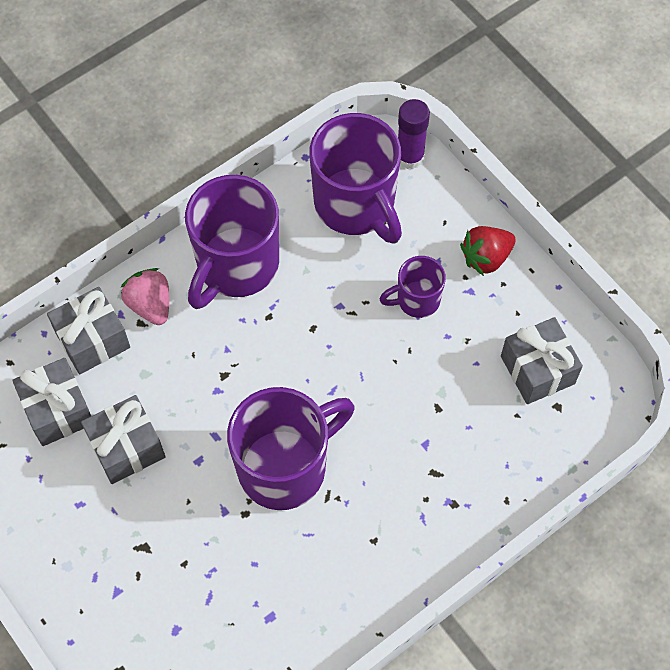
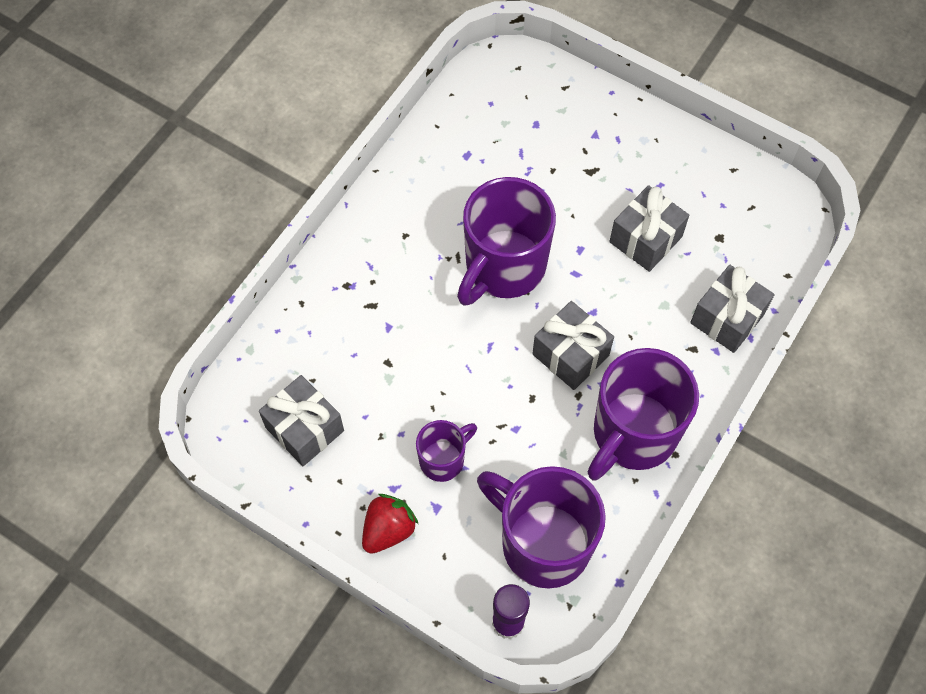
camera: 160 degrees right, 0 degrees up
grey gift [12,358,91,446] -> grey gift moved to [532,301,614,390]
pink strawberry [120,268,169,325] -> none
purple mug [185,175,279,309] -> purple mug turned 150 degrees counterclockwise [588,348,699,480]

